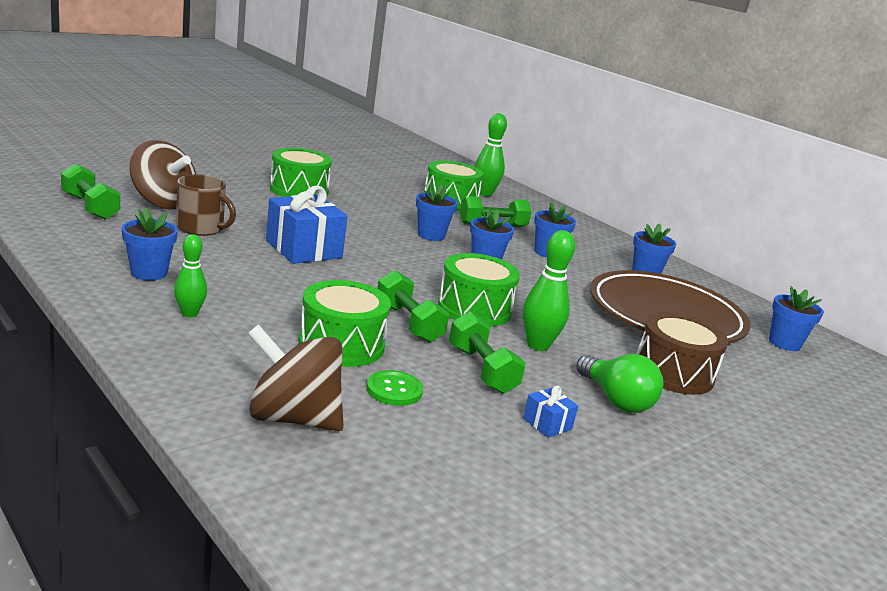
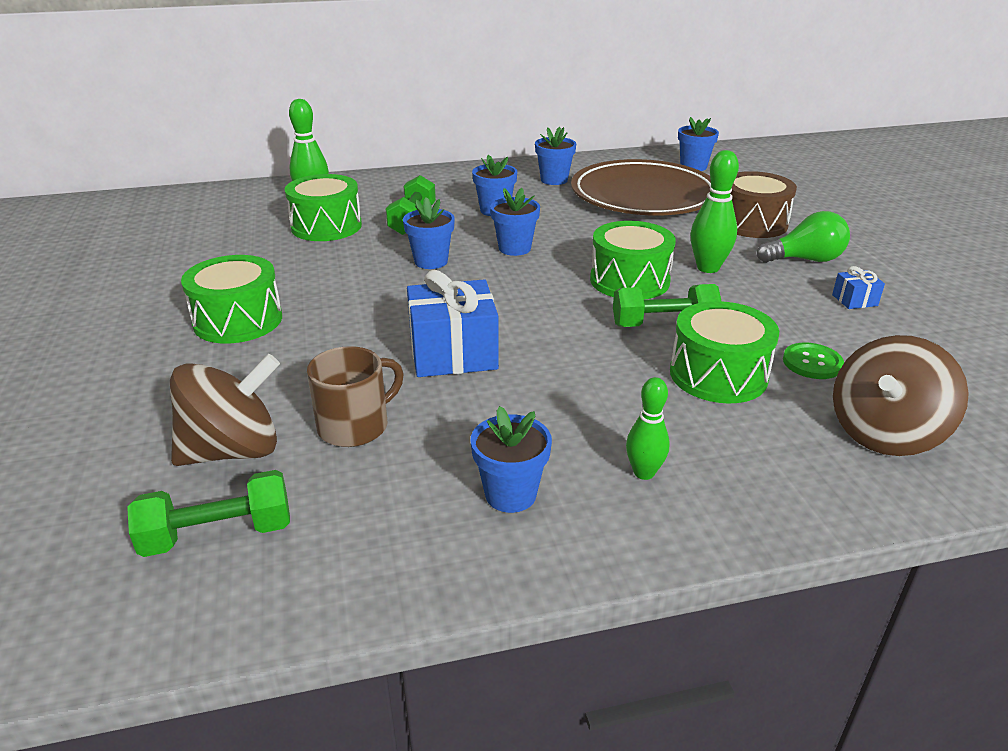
camera: 60 degrees left, 10 degrees up
green dumbbell [449,312,526,394] -> none

